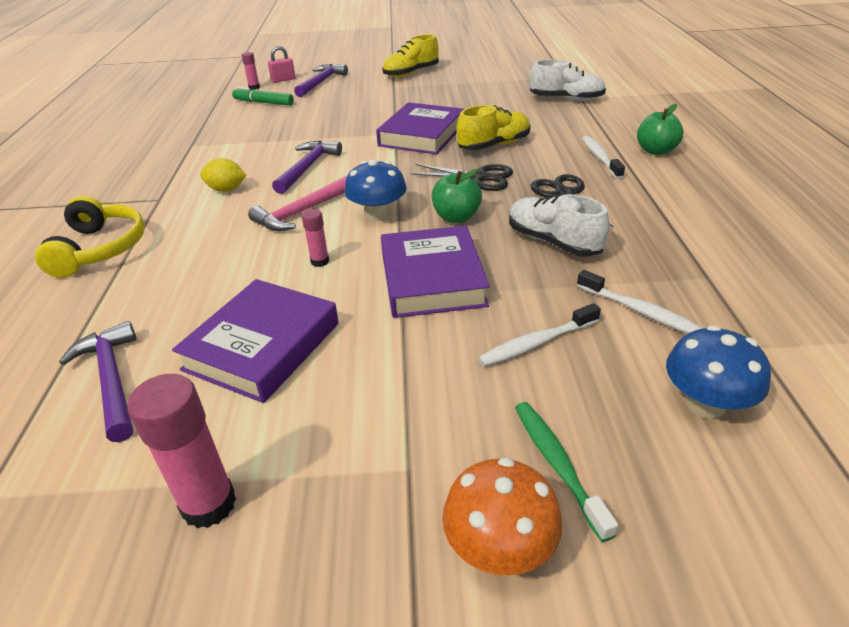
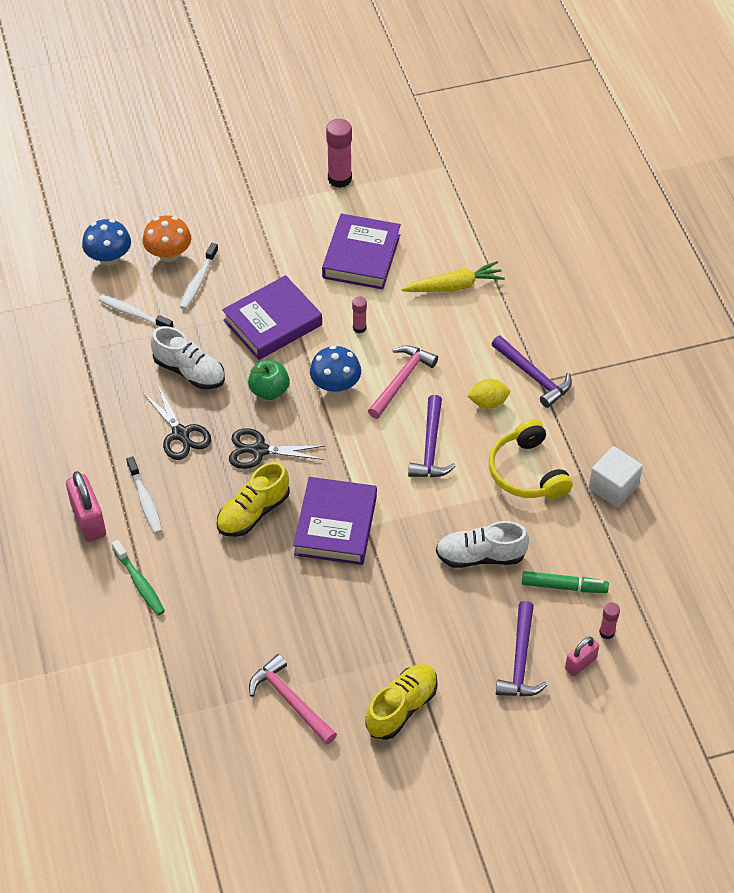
camera: 165 degrees right, 15 degrees up
yellow headphones [35,196,145,278] -> yellow headphones moved to [489,419,573,499]
purple hammer [59,321,137,442] -> purple hammer moved to [491,336,572,408]
purple book [381,225,490,318] -> purple book turned 75 degrees clockwise [222,275,322,360]
orange mushroom [442,457,562,575] -> orange mushroom moved to [142,215,191,262]
white toothbrush [478,303,601,367] -> white toothbrush turned 150 degrees clockwise [180,243,219,310]
green toothbrush [515,402,618,542] -> green toothbrush moved to [112,540,165,615]
white shoe [530,60,606,101] -> white shoe moved to [436,521,529,568]
green apple [637,104,684,155] -> pink padlock [66,471,106,542]
none -> pink hammer [249,654,337,745]
none -> yellow carrot [401,261,505,292]
none -> white cube [589,446,643,507]

